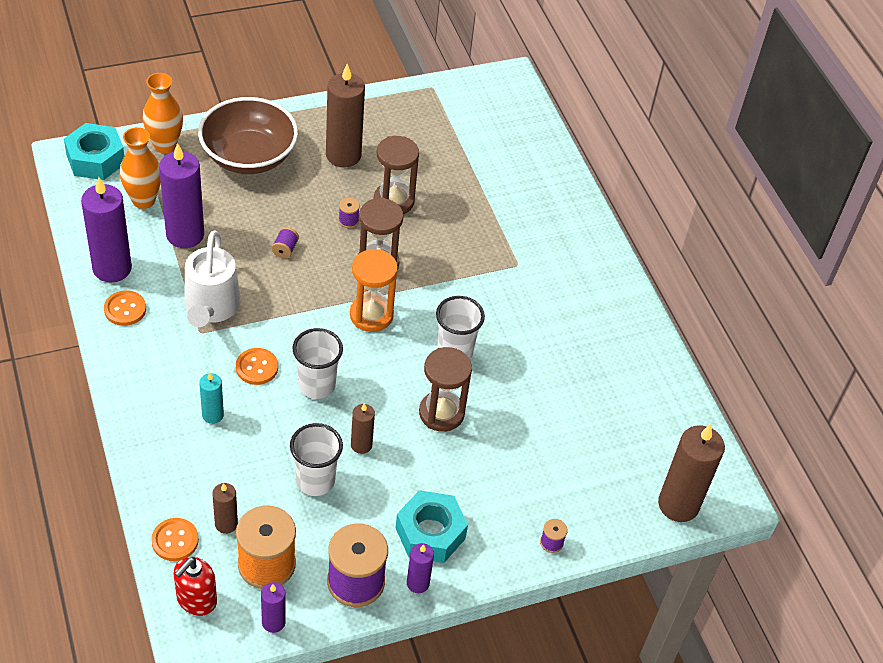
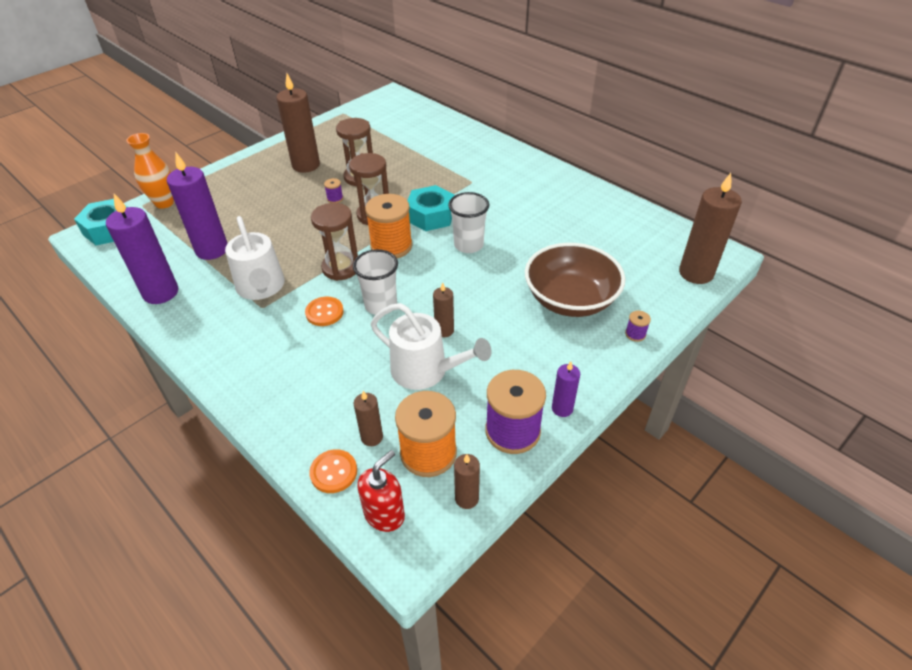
camera: 20 degrees left, 5 degrees down
orange button [104,290,146,326] -> none
orange vase [120,127,161,209] -> none
red soap dispenser [174,557,217,616] -> red soap dispenser turned 150 degrees counterclockwise [357,450,405,532]
brown bowl [198,97,298,174] -> brown bowl moved to [525,243,625,317]
turquoise candle [199,372,224,424] -> none
purple candle [261,582,286,633] -> brown candle [454,454,480,509]
purple spool [272,227,299,259] -> none
white cup [290,423,343,496] -> white watering can [371,303,492,390]
orange hourglass [350,249,398,332] -> orange spool [365,194,413,258]
turquoise nut [396,490,468,563] -> turquoise nut moved to [407,185,455,231]
brown hourglass [419,347,472,432] -> brown hourglass moved to [311,203,358,281]

